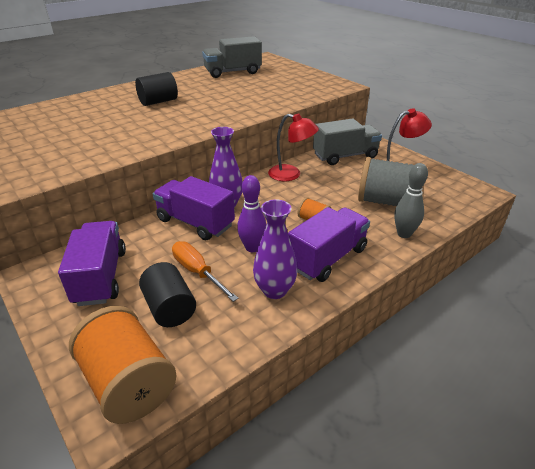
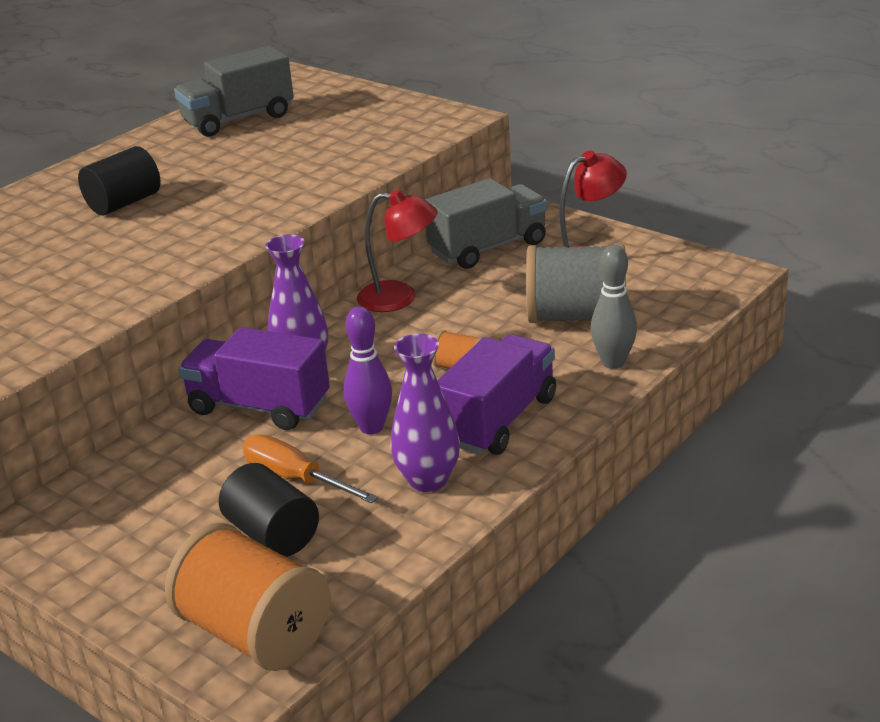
camera: 10 degrees left, 5 degrees down
purple truck [58,221,126,306] -> none

